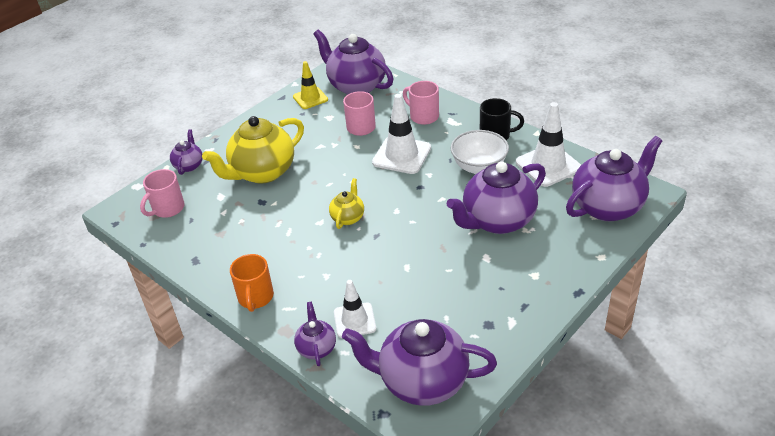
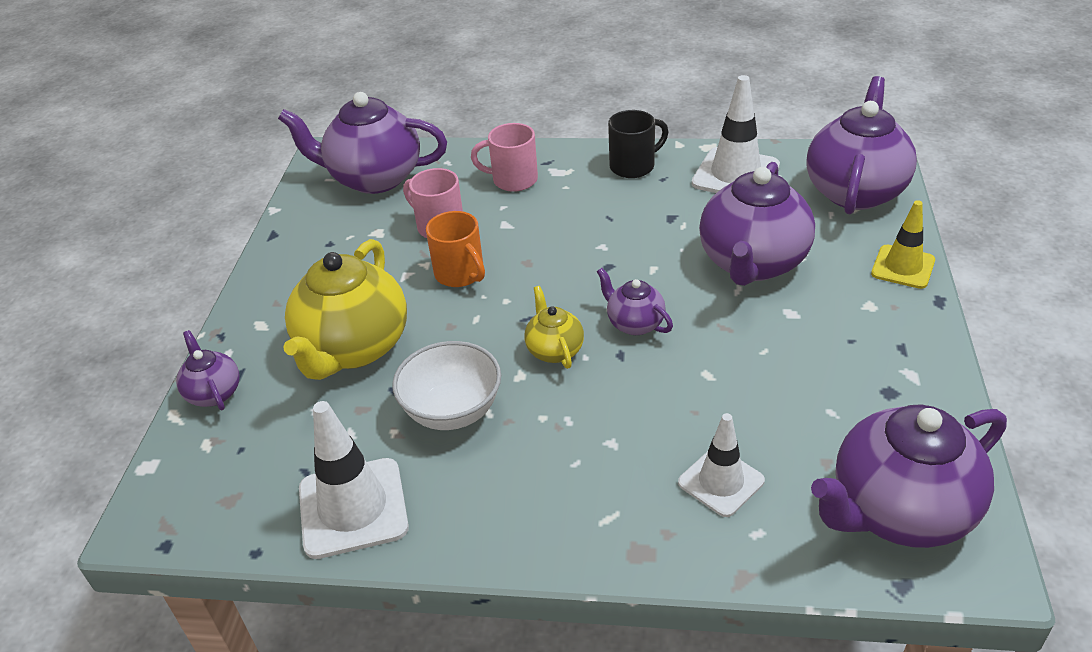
camera: 35 degrees left, 0 degrees up
pink mug [140,169,185,218] -> none
orange mug [230,254,274,312] -> orange mug moved to [426,211,485,287]
yellow traffic cone [293,61,328,109] -> yellow traffic cone moved to [871,200,935,289]
purple teapot [294,302,336,366] -> purple teapot moved to [597,268,673,335]
white traffic cone [372,94,431,174] -> white traffic cone moved to [299,401,409,559]
white bowl [451,130,509,174] -> white bowl moved to [392,341,501,430]

